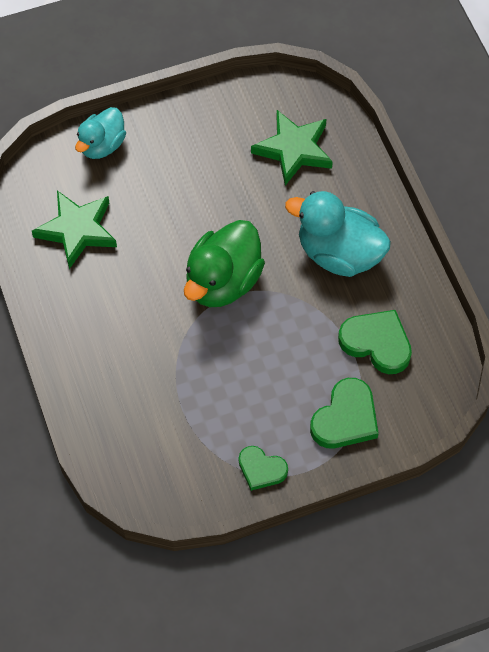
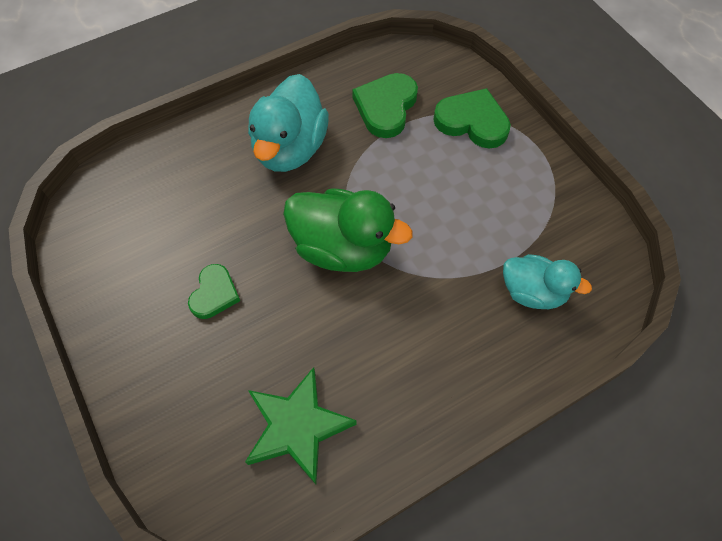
camera: 100 degrees left, 0 degrees up
turquoise duck [75,107,126,159] -> turquoise duck moved to [503,254,592,309]
green heart [239,446,288,491] -> green heart moved to [188,264,240,319]
green star [251,110,333,185] -> none

